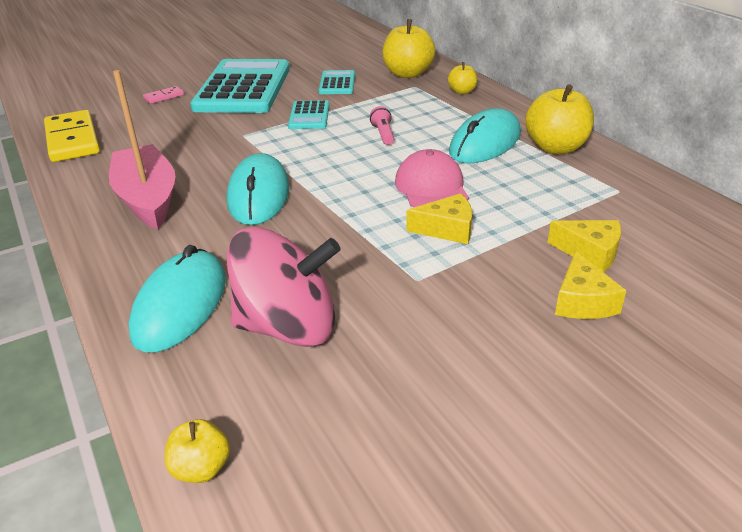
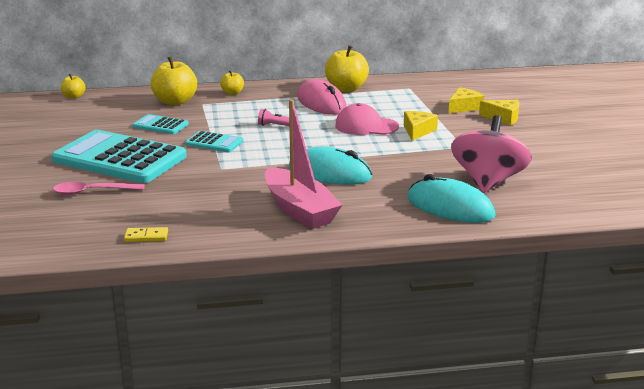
camera: 70 degrees left, 10 degrees down
yellow domino [44,110,100,162] -> yellow domino [124,227,168,242], size x0.45
pink boat [109,70,175,229] -> pink boat turned 120 degrees counterclockwise [265,100,342,229]
pink domino [143,86,184,104] -> pink spoon [53,182,145,195]
yellow apple [164,419,230,483] -> yellow apple moved to [61,74,85,99]
turquoise mouse [449,108,521,163] -> pink mouse [297,79,347,115]

